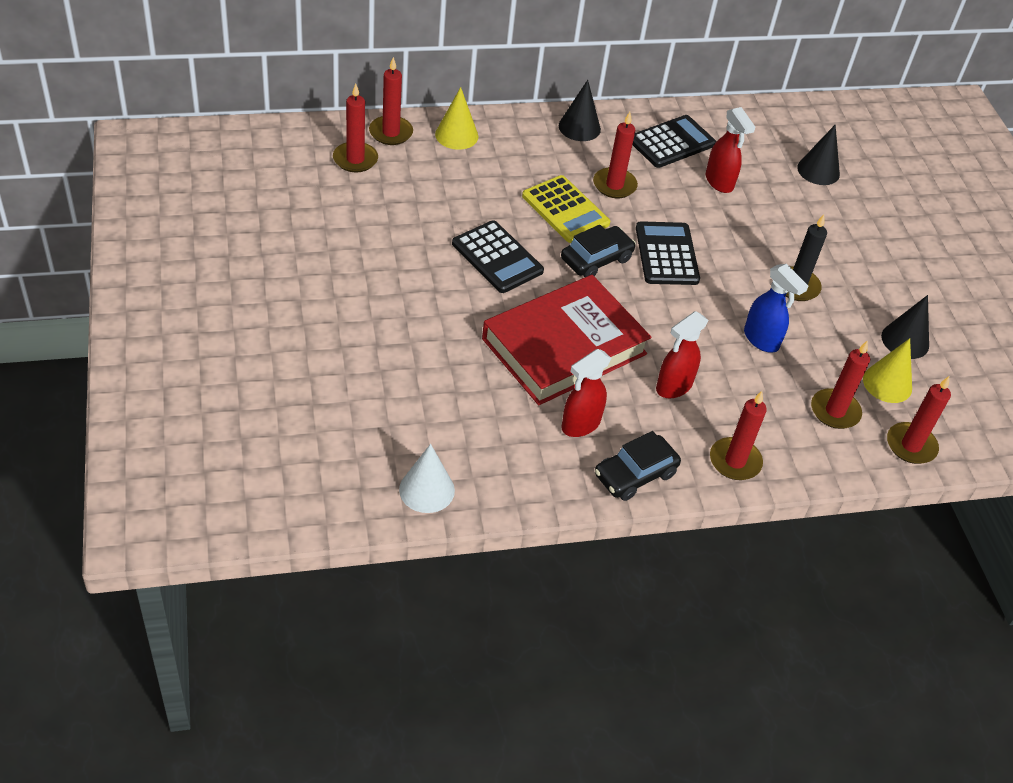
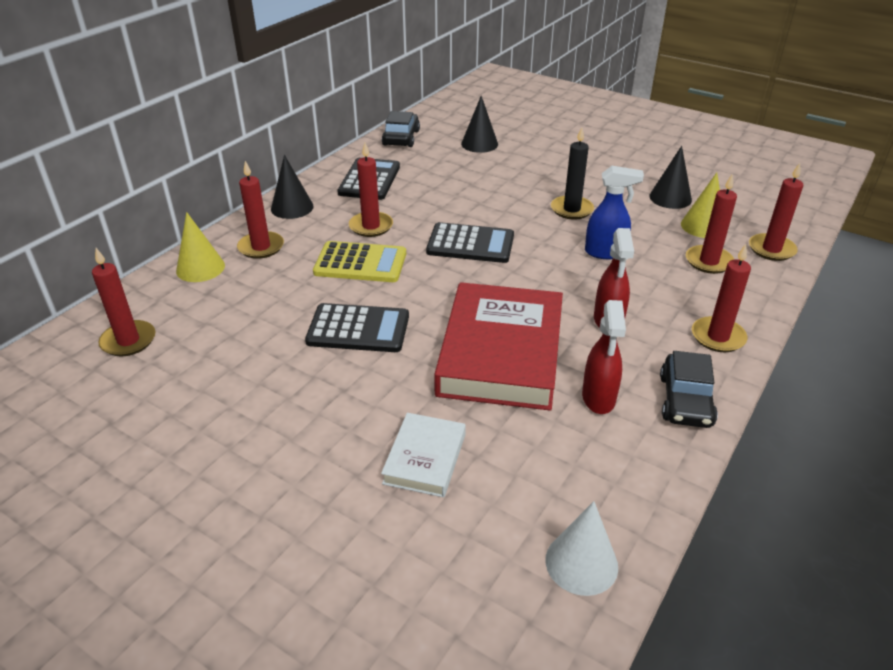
camera: 40 degrees left, 10 degrees down
red candle [369,57,413,145] -> red candle moved to [237,161,284,259]
black car [561,225,636,277] -> black car moved to [382,111,420,147]
black calculator [636,221,700,285] -> black calculator turned 150 degrees clockwise [426,222,514,263]
red spray bottle [706,107,755,193] -> none
none -> white book [381,413,466,497]

